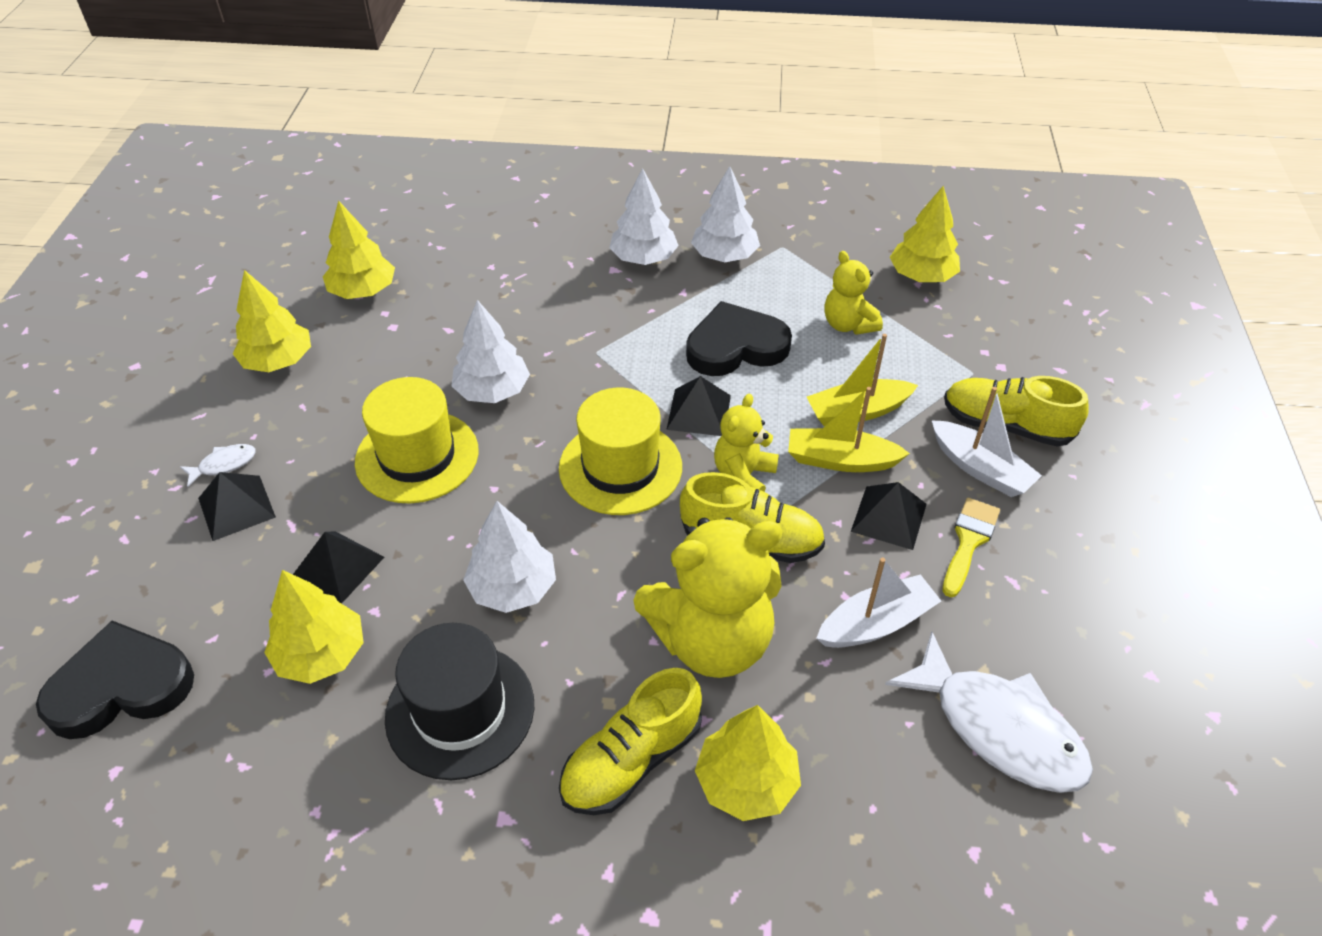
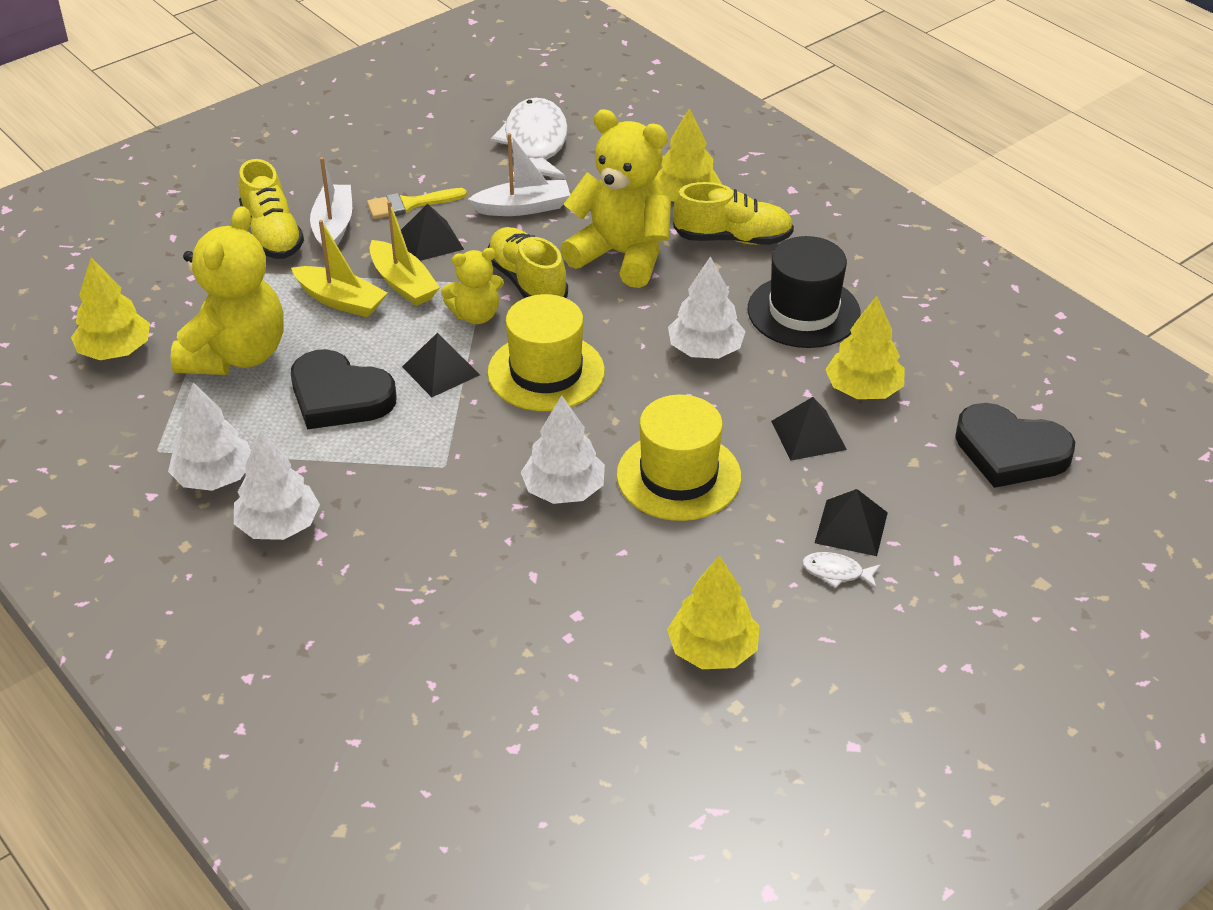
camera: 135 degrees left, 5 degrees down
yellow tree [323,200,395,299] -> none
white boat [816,557,941,648] -> white boat turned 150 degrees clockwise [468,133,570,216]
yellow teddy bear [824,251,883,335] -> yellow teddy bear [171,206,283,375], size x1.85

